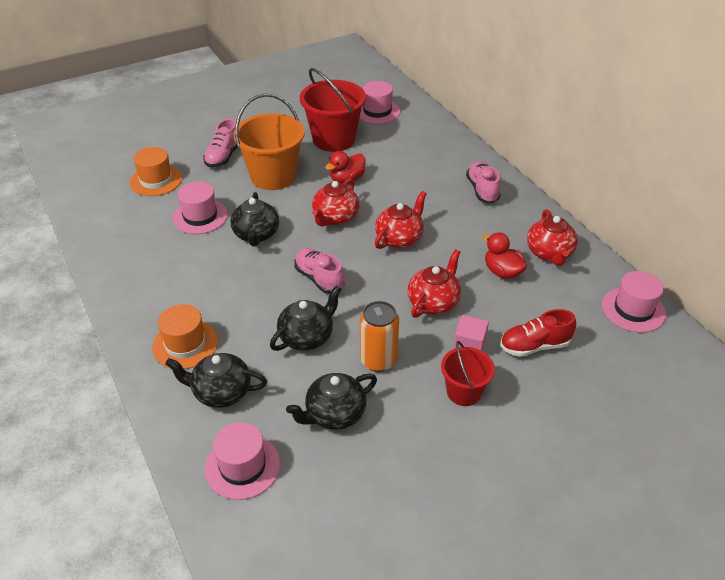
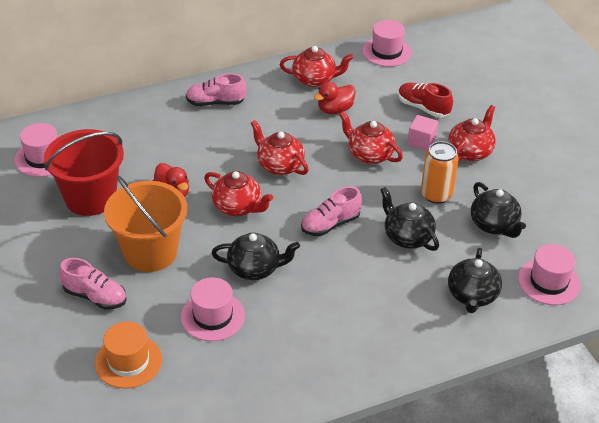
camera: 85 degrees left, 0 degrees up
orange hat [152,304,218,369] -> none
red bucket [441,341,495,406] -> red teapot [448,105,496,162]
red shoe [500,309,576,357] -> red shoe turned 135 degrees clockwise [398,83,453,117]

